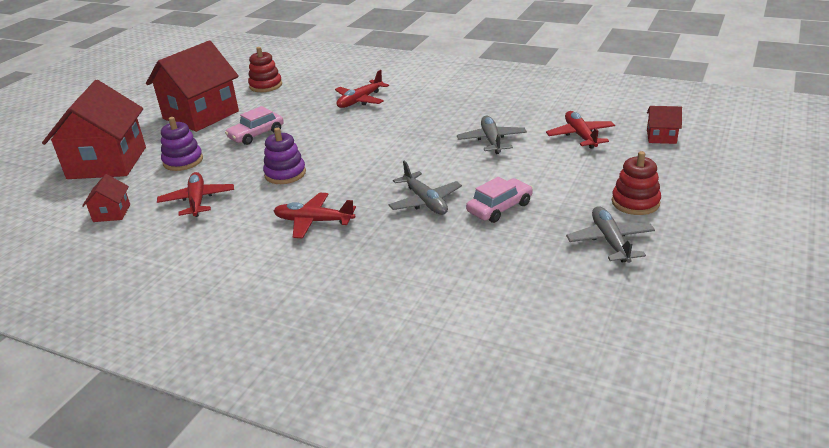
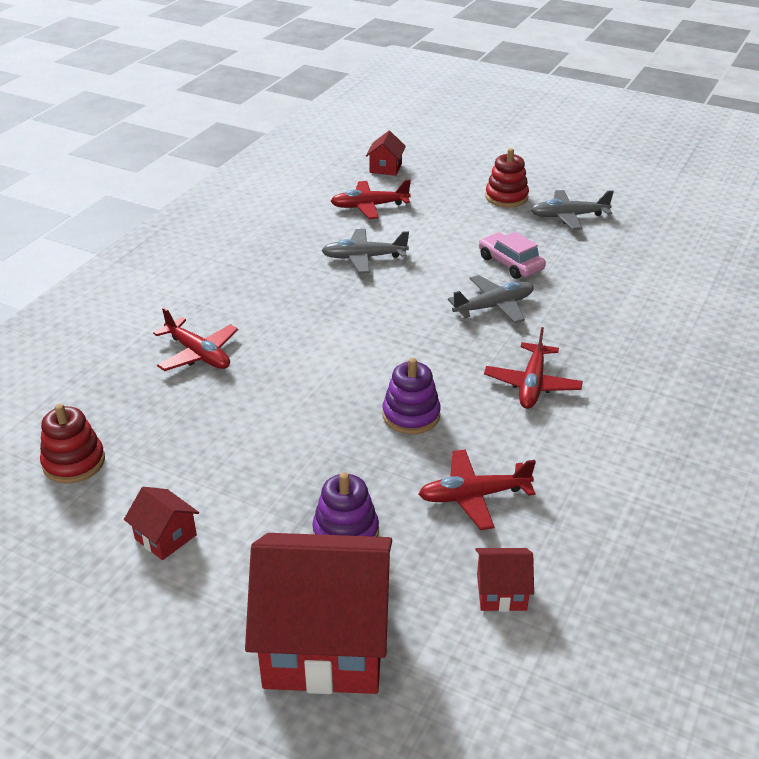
camera: 90 degrees left, 5 degrees up
red house [146,40,239,132] -> red house [124,487,199,560], size x0.43
pink car [225,106,284,145] -> none

